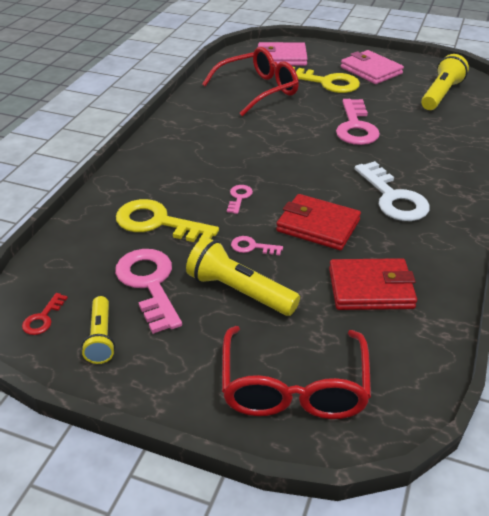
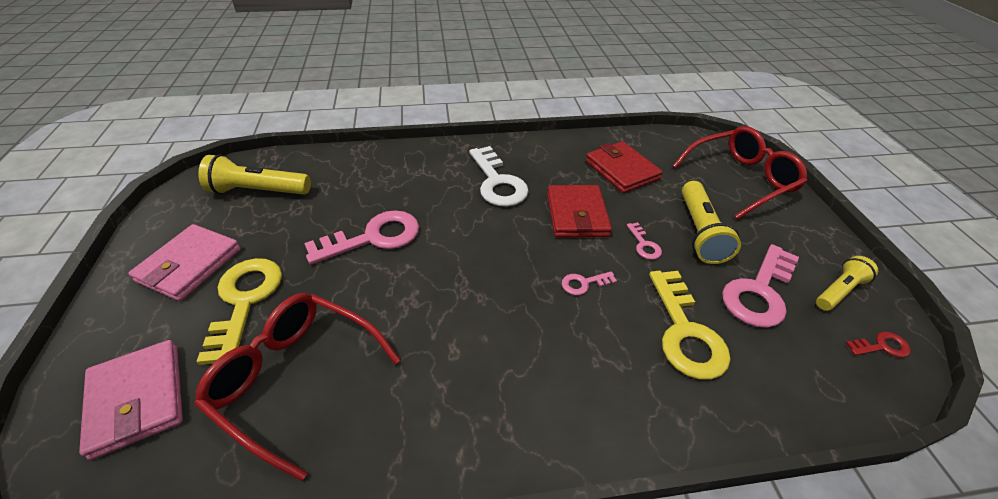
camera: 120 degrees left, 5 degrees up
white key [355,161,430,221] -> white key turned 120 degrees clockwise [469,146,529,207]

